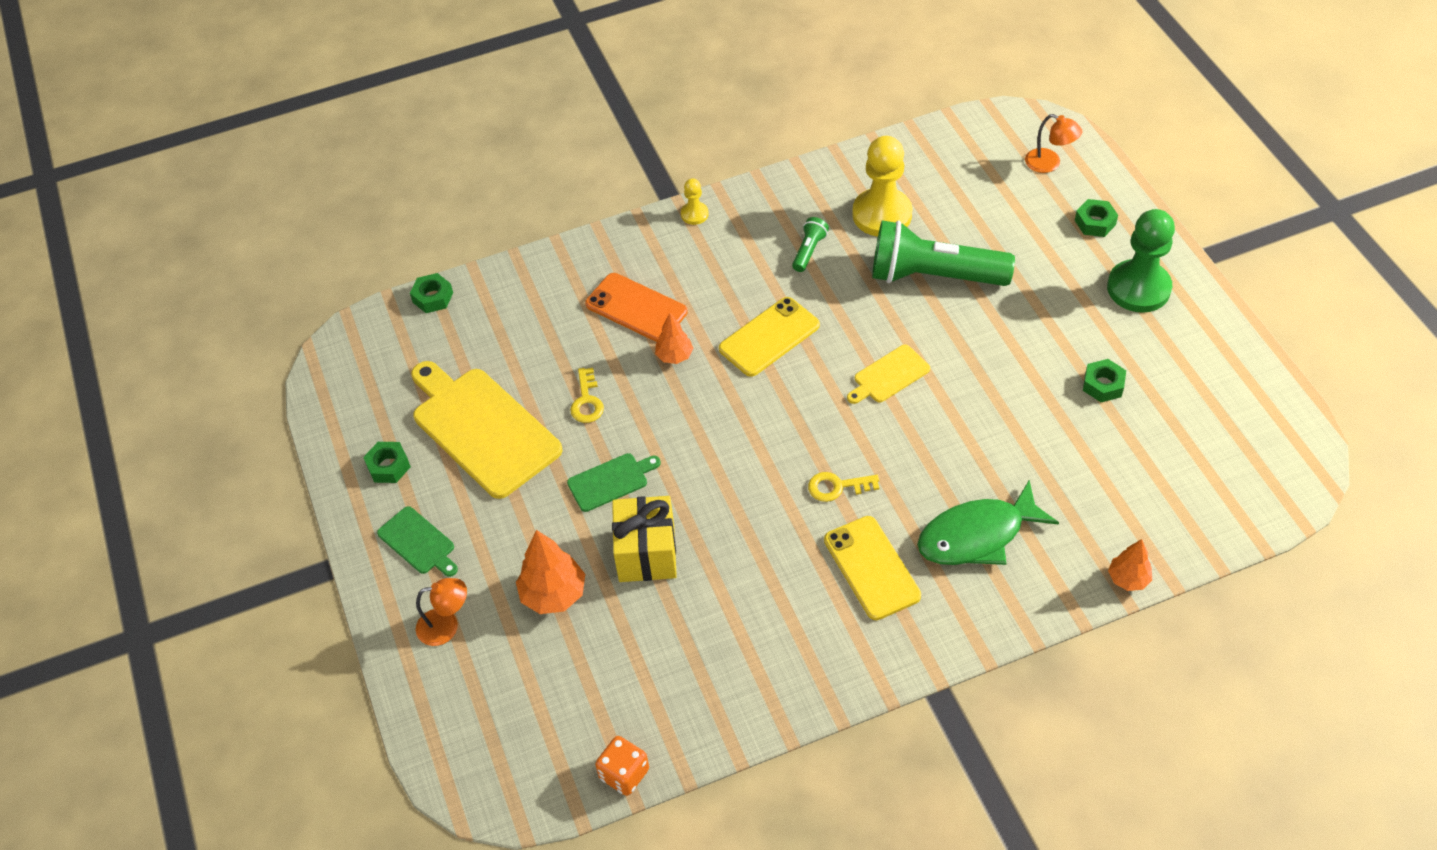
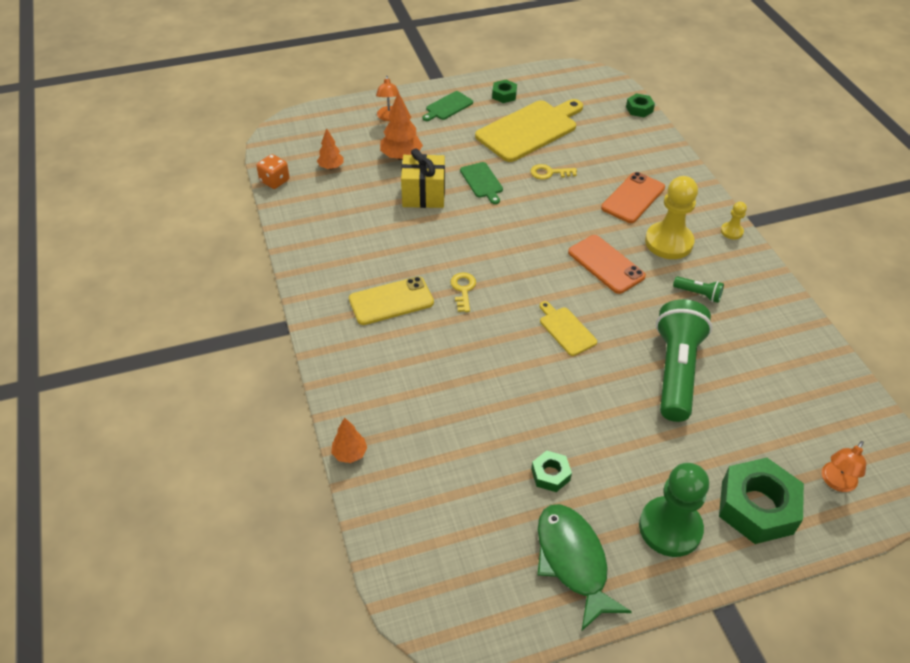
camera: 90 degrees right, 5 degrees down
orange tree [655,313,694,364] -> orange tree moved to [317,128,343,169]
yellow phone [719,297,820,377] -> orange phone [568,235,646,294]
yellow pawn [852,136,913,237] -> yellow pawn moved to [645,176,698,259]
green fish [917,480,1059,565] -> green fish moved to [537,504,632,631]
green nut [1075,199,1118,237] -> green nut [719,458,804,544], size x2.01

